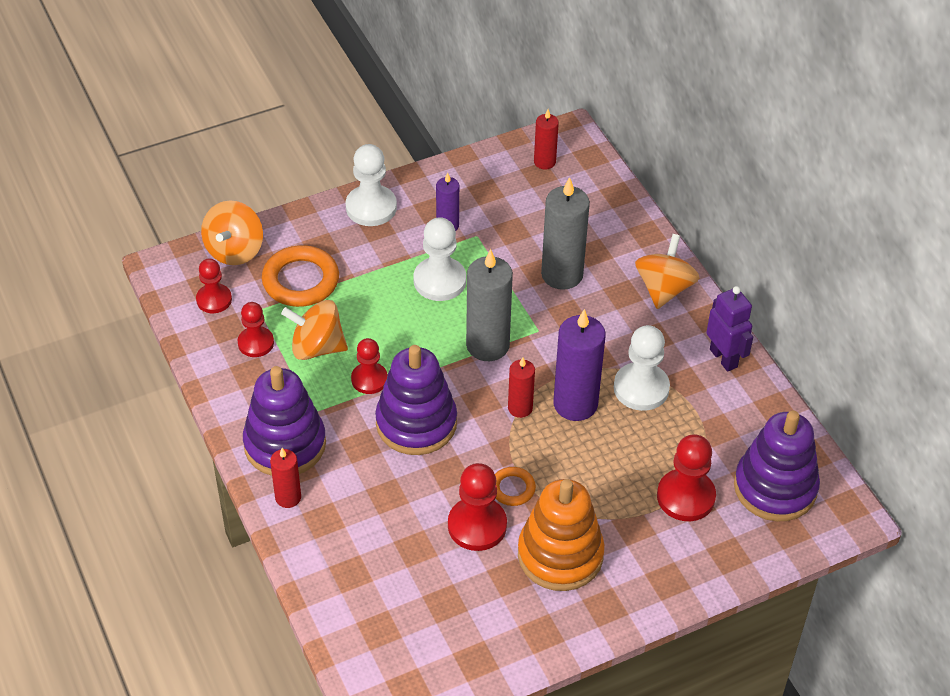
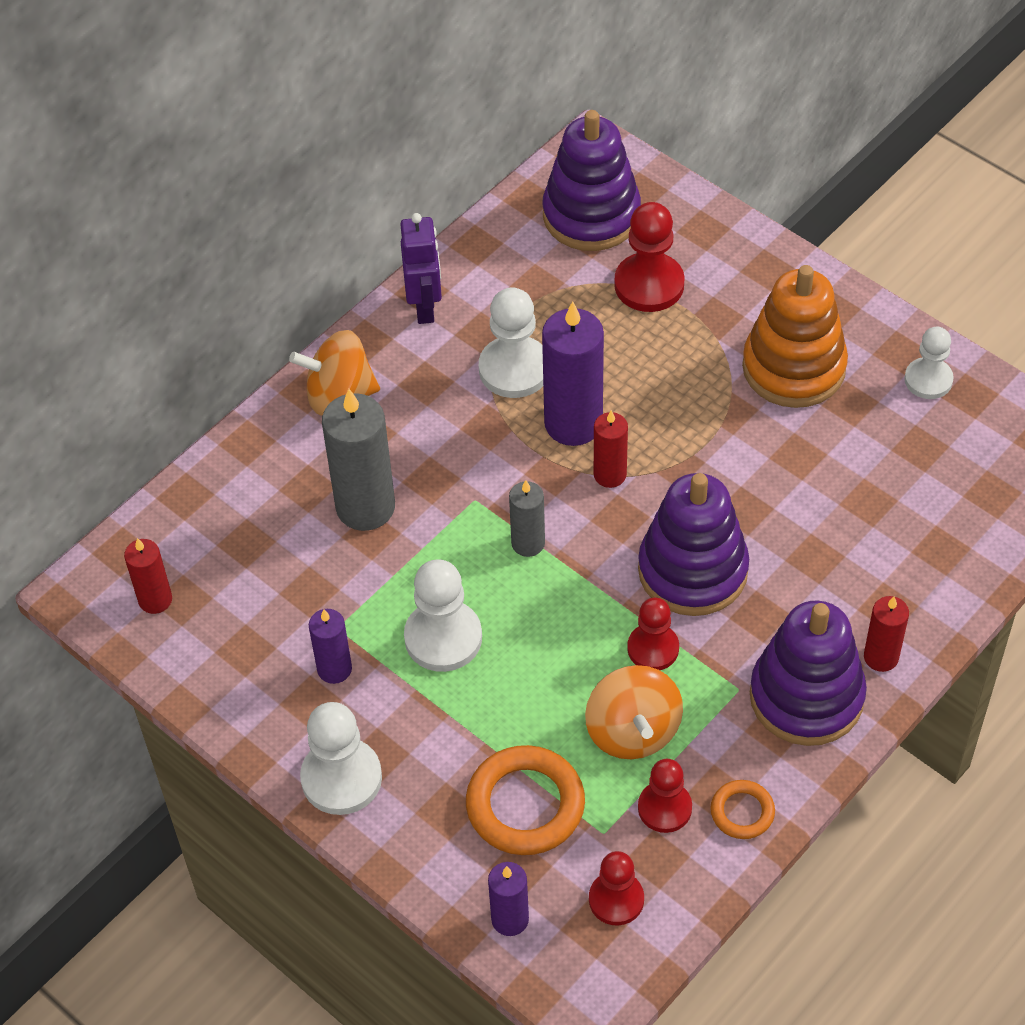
camera: 110 degrees left, 5 degrees up
orange spinning top [201,201,263,265] -> purple candle [488,862,529,936]
red pawn [448,463,507,551] -> none
grey candle [466,249,513,361] -> grey candle [509,480,545,557], size x0.56
orange ring [495,467,536,506] -> orange ring moved to [710,780,775,839]
purple robot [706,286,753,372] -> purple robot turned 135 degrees clockwise [400,213,442,324]
none -> white pawn [904,327,954,399]

